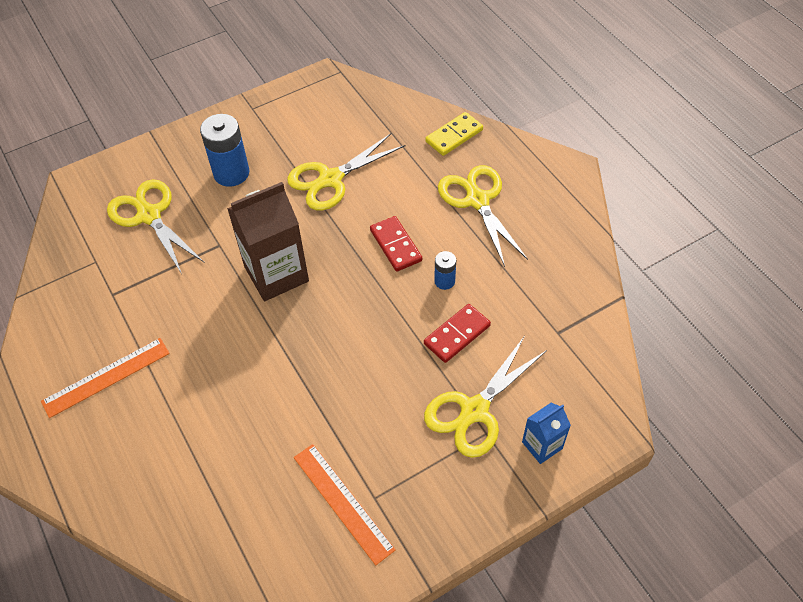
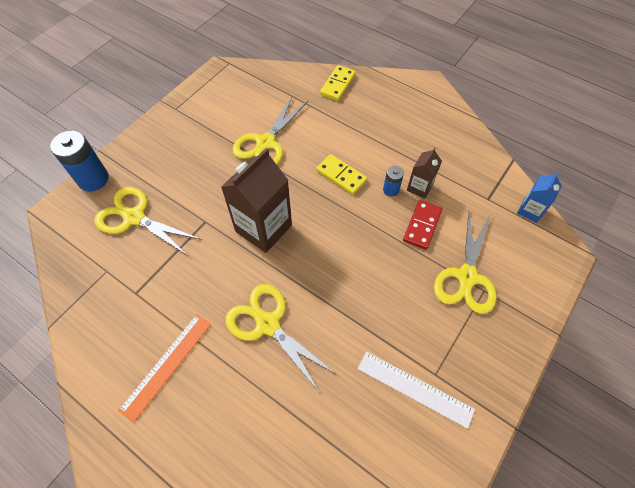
camera: 25 degrees left, 5 degrees up
blue battery [200,114,249,187] -> blue battery moved to [50,130,109,191]
orange ruler [294,444,396,565] -> white ruler [358,352,475,429]
red domino [370,216,422,272] -> yellow domino [316,154,367,195]
yellow scissors [438,165,528,267] -> yellow scissors moved to [225,284,337,393]
blue carton [522,403,571,464] -> blue carton moved to [517,172,562,223]
none -> brown carton [407,147,442,199]

